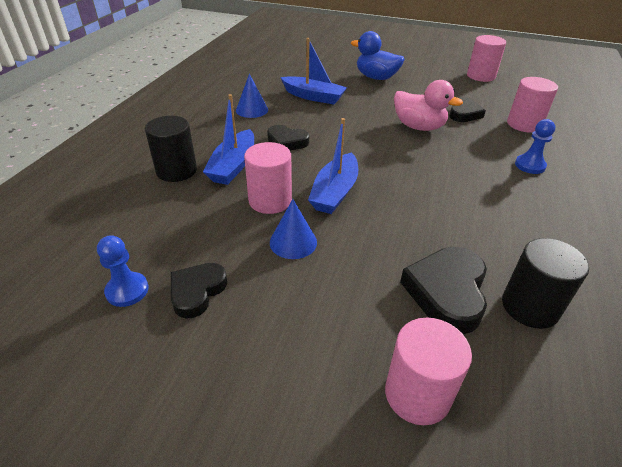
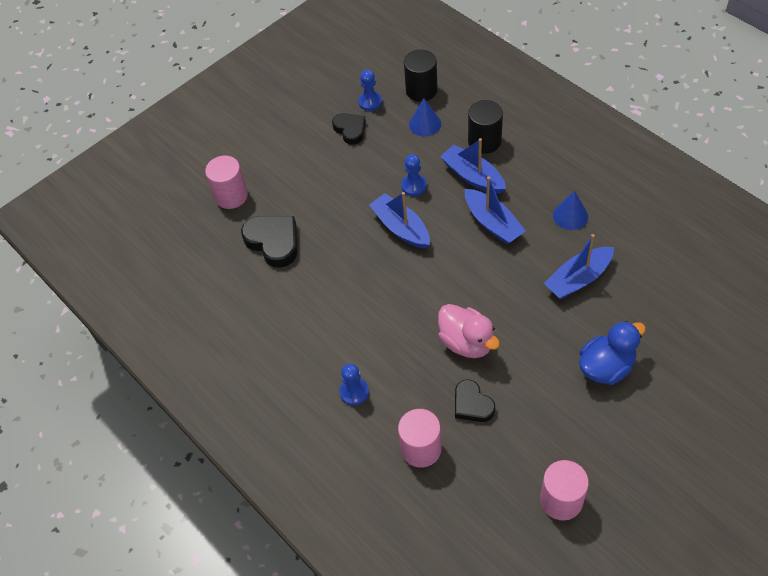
camera: 125 degrees right, 15 degrees up
pink cylinder [244,142,292,214] -> blue pawn [401,154,427,196]
black heart [267,125,309,150] -> blue boat [465,177,526,244]
blue cone [270,199,317,259] -> blue cone moved to [409,98,441,137]
pink duck [394,80,463,131] -> pink duck turned 105 degrees counterclockwise [438,304,500,358]
black cylinder [502,238,589,329] -> black cylinder moved to [404,50,438,102]

